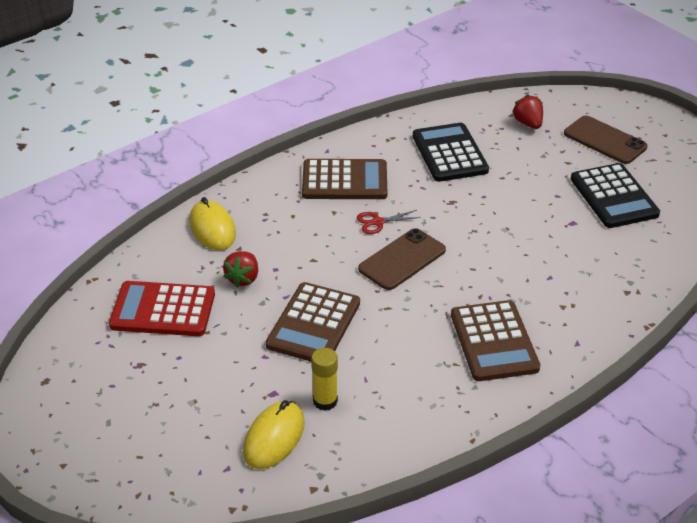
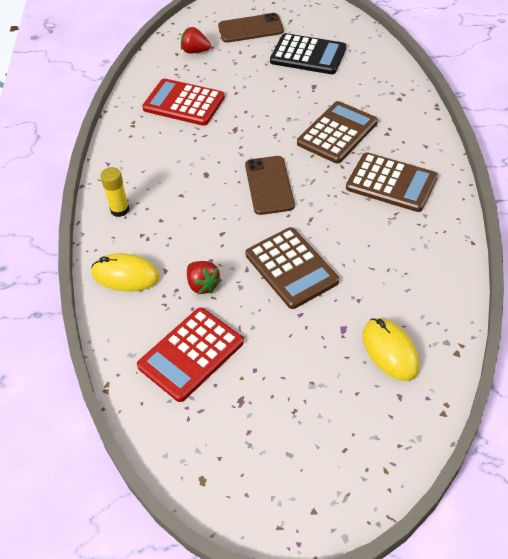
camera: 50 degrees left, 10 degrees up
brown calculator [302,159,387,199] -> brown calculator moved to [297,101,378,164]
yellow glue stick [311,348,338,411] -> yellow glue stick moved to [100,167,130,217]
red scissors [357,210,421,234] -> none
black calculator [413,123,489,182] -> red calculator [142,78,225,126]

